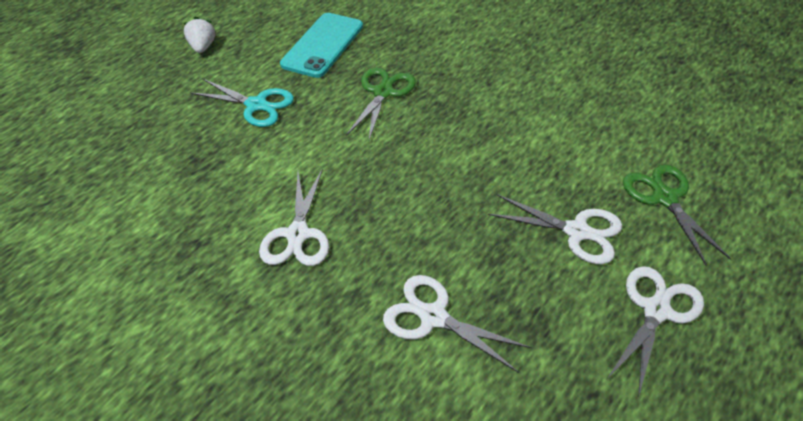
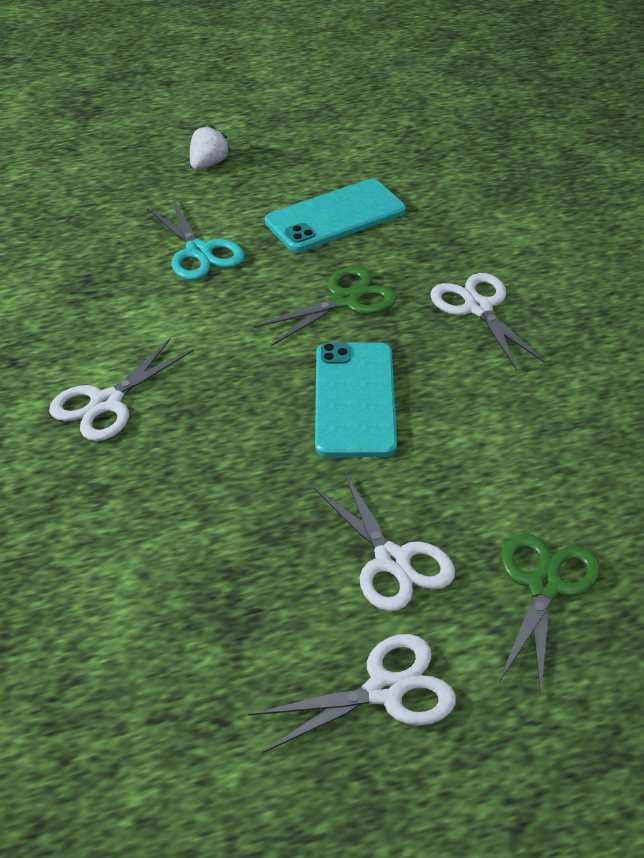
camera: 35 degrees right, 5 degrees down
white scissors [383,275,531,373] -> white scissors moved to [430,273,545,371]
none -> turquoise phone [315,342,397,457]

